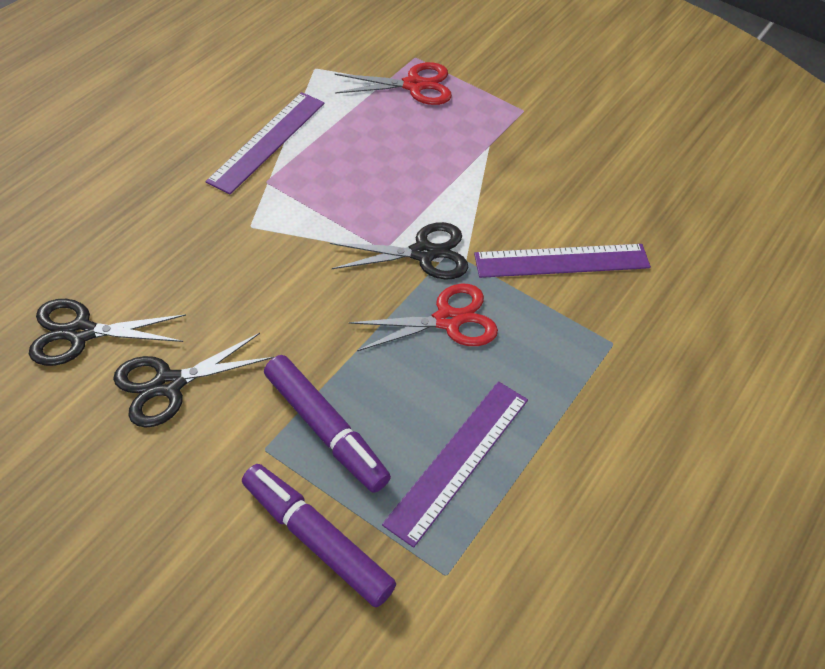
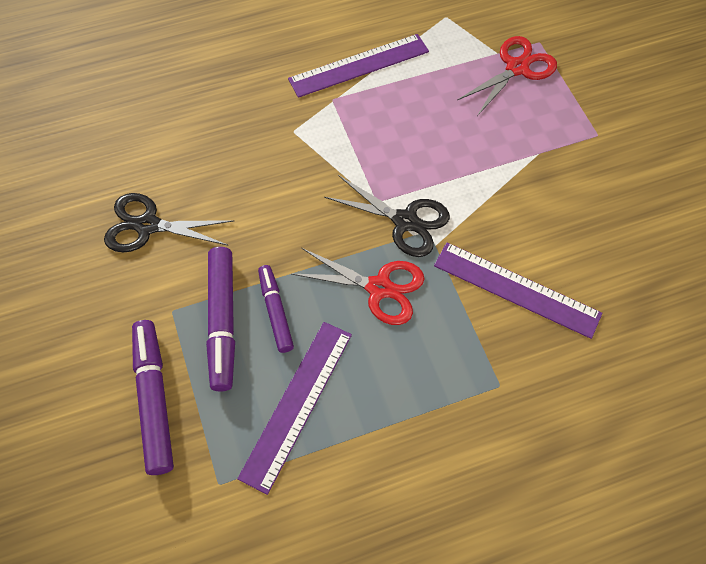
camera: 40 degrees right, 10 degrees up
black scissors [29,299,186,366] -> none
red scissors [334,62,452,105] -> red scissors turned 75 degrees counterclockwise [457,36,557,116]
purple ruler [382,381,528,548] -> purple ruler turned 45 degrees counterclockwise [237,322,352,495]
none -> purple marker [258,265,294,353]

